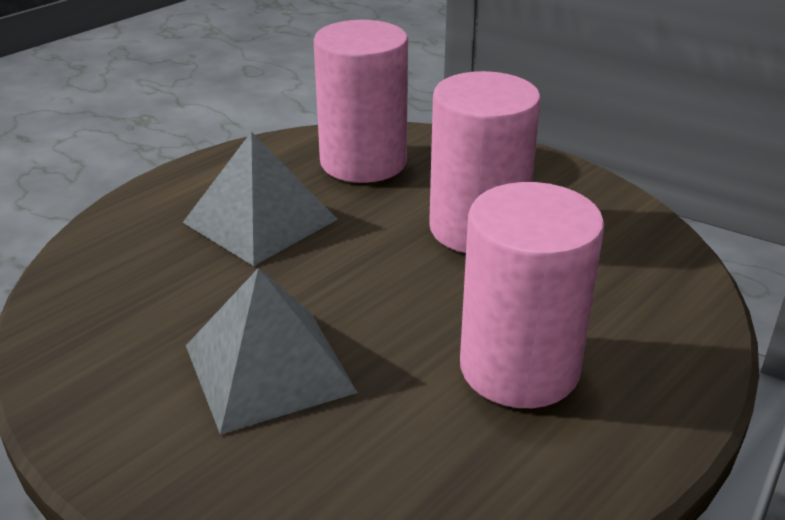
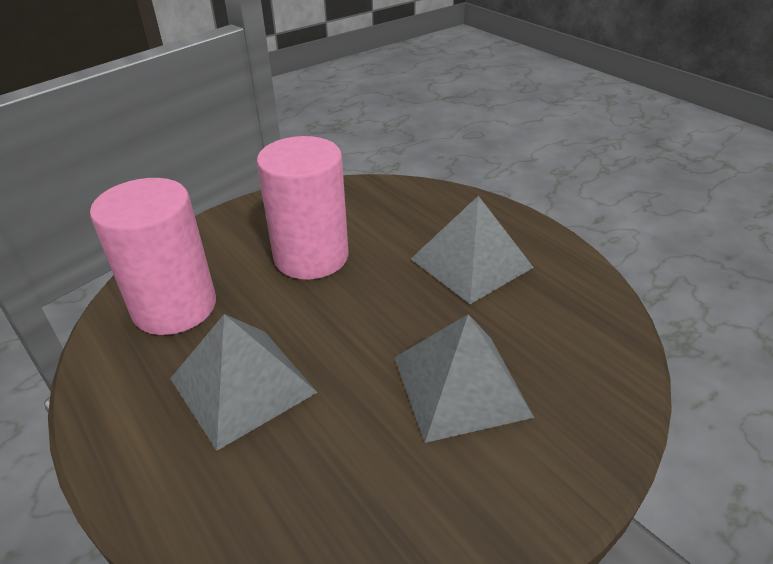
camera: 80 degrees left, 5 degrees up
pink cylinder [460,182,604,408] -> grey pyramid [411,196,534,304]

